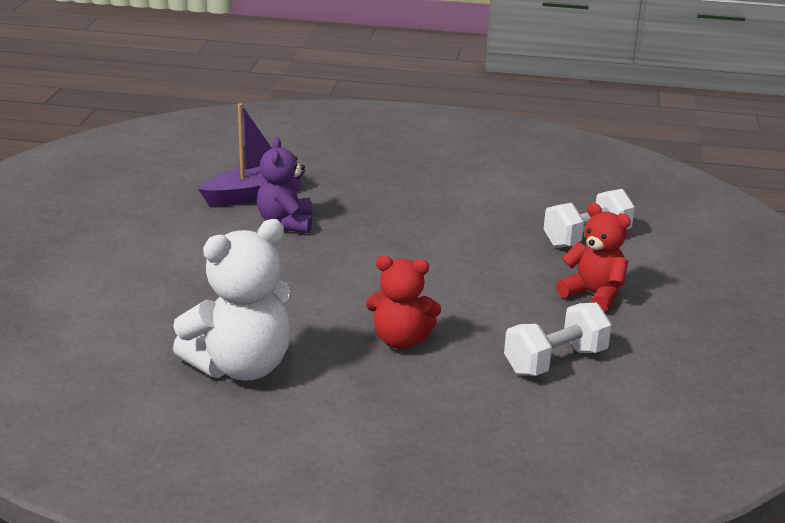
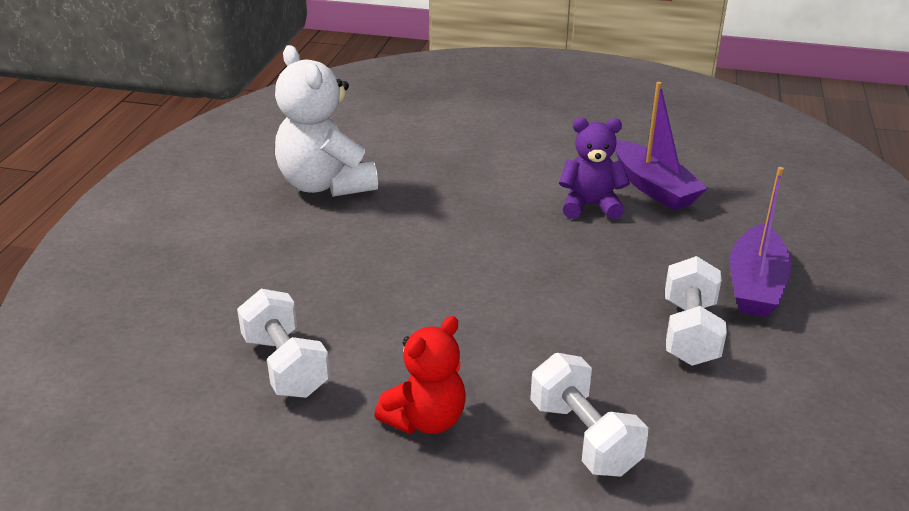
camera: 95 degrees right, 5 degrees up
red teddy bear [366,256,441,349] -> none
none -> white dumbbell [665,256,727,366]
none -> purple boat [730,167,792,317]

